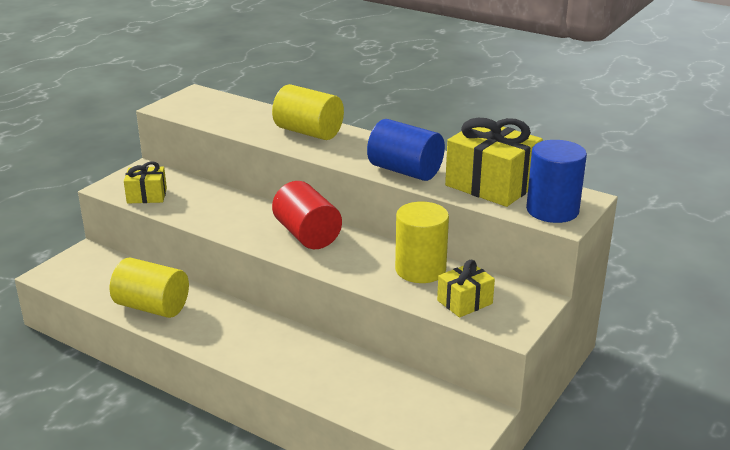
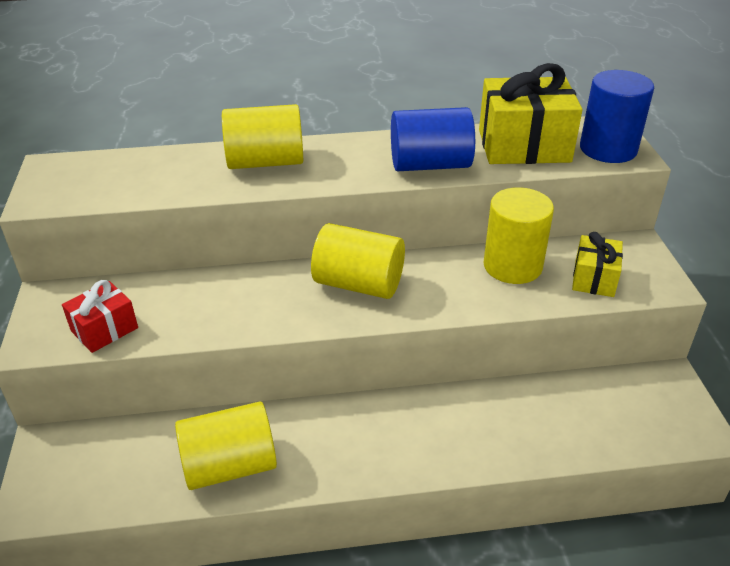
camera: 40 degrees left, 10 degrees up
yellow gift [124,161,167,203] -> red gift [62,280,138,353]
red cylinder [272,181,342,249] -> yellow cylinder [311,223,405,299]

